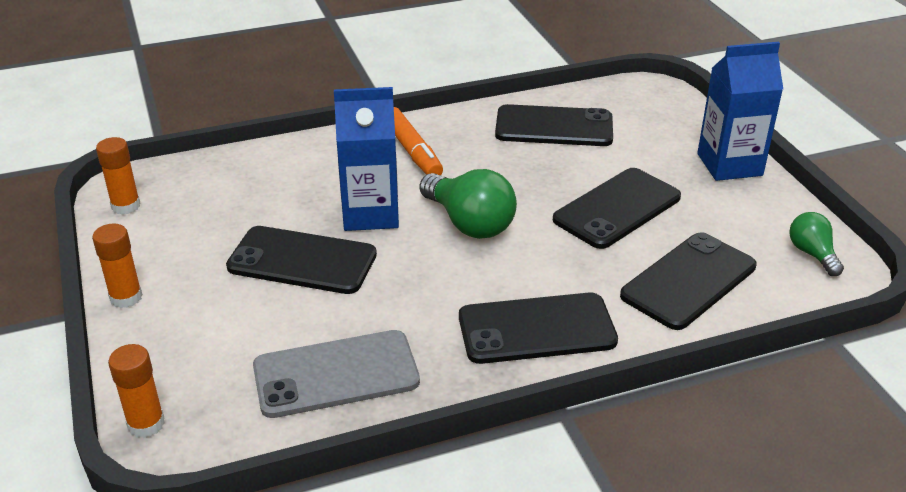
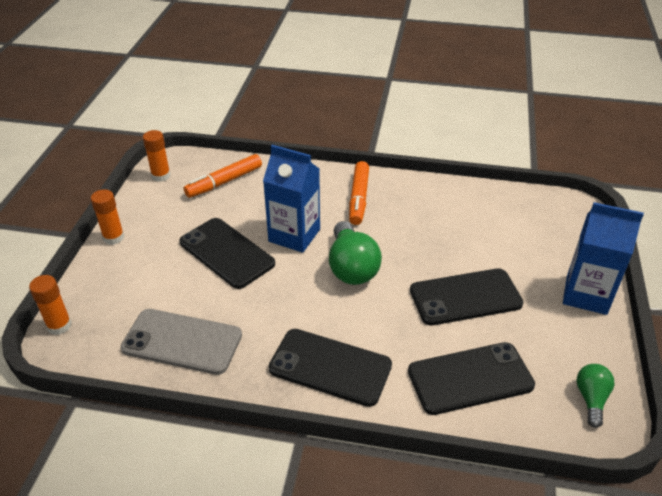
camera: 30 degrees right, 5 degrees up
black phone [495,104,613,146] -> none
none -> orange marker [184,154,262,198]

